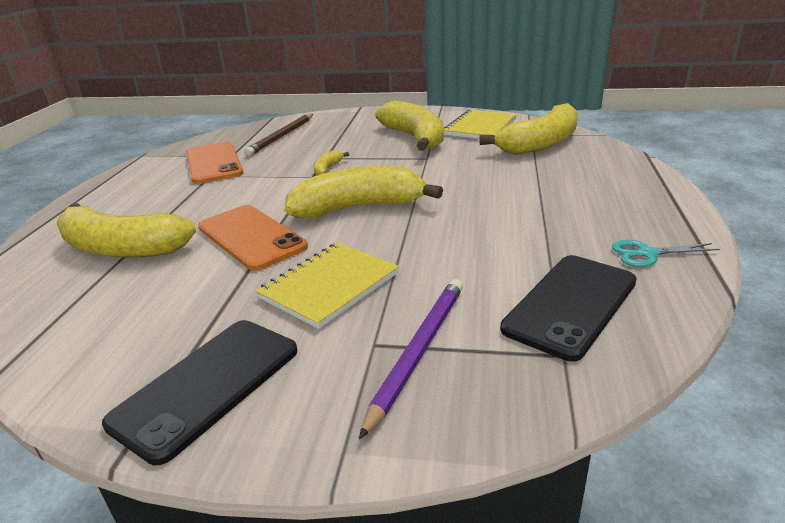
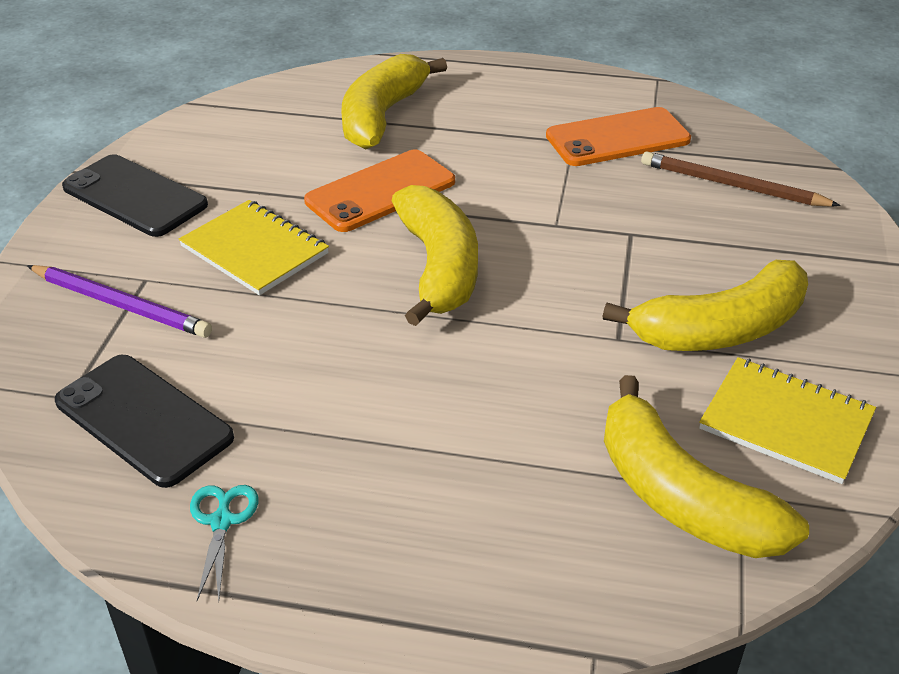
camera: 90 degrees right, 10 degrees up
yellow banana [313,150,349,175] -> none

